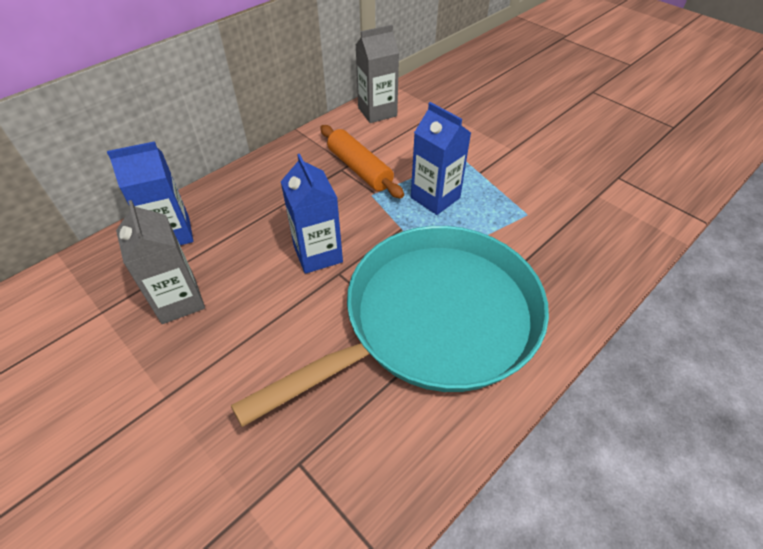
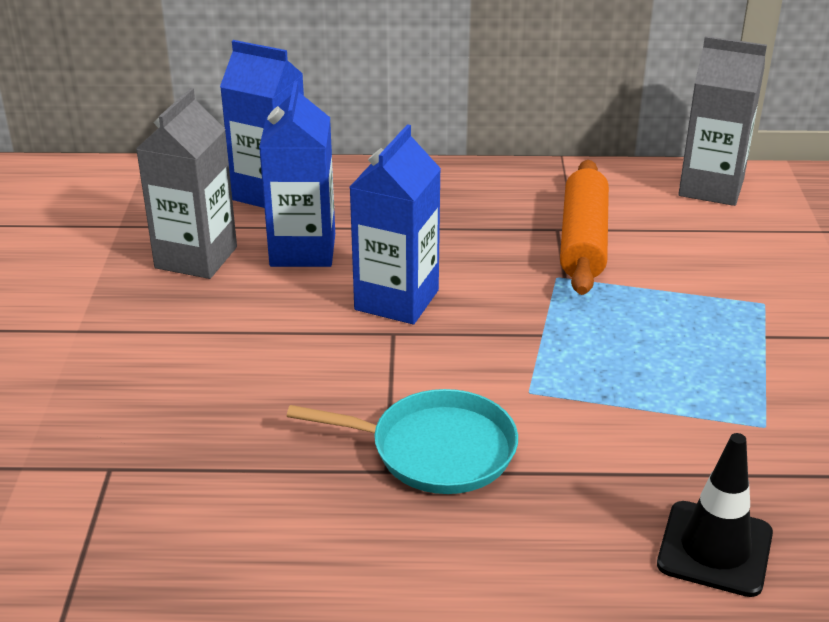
camera: 45 degrees right, 15 degrees down
turquoise pan [230,226,549,427] -> turquoise pan [287,389,518,494], size x0.42
blue carton [411,102,471,215] -> blue carton moved to [259,81,335,267]
none -> black traffic cone [657,433,773,597]

